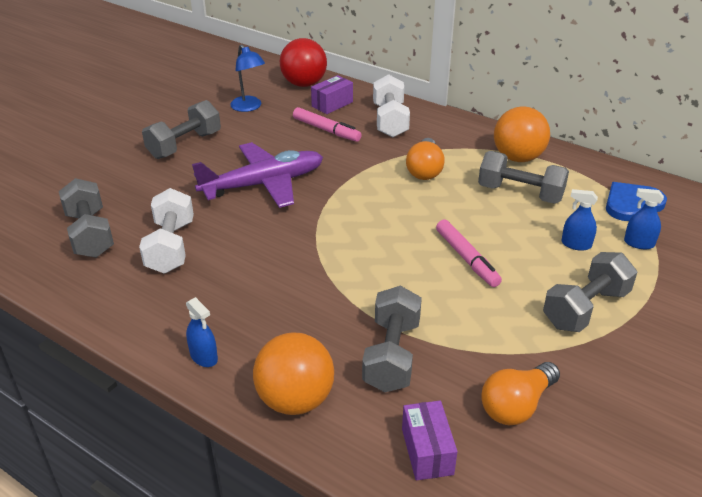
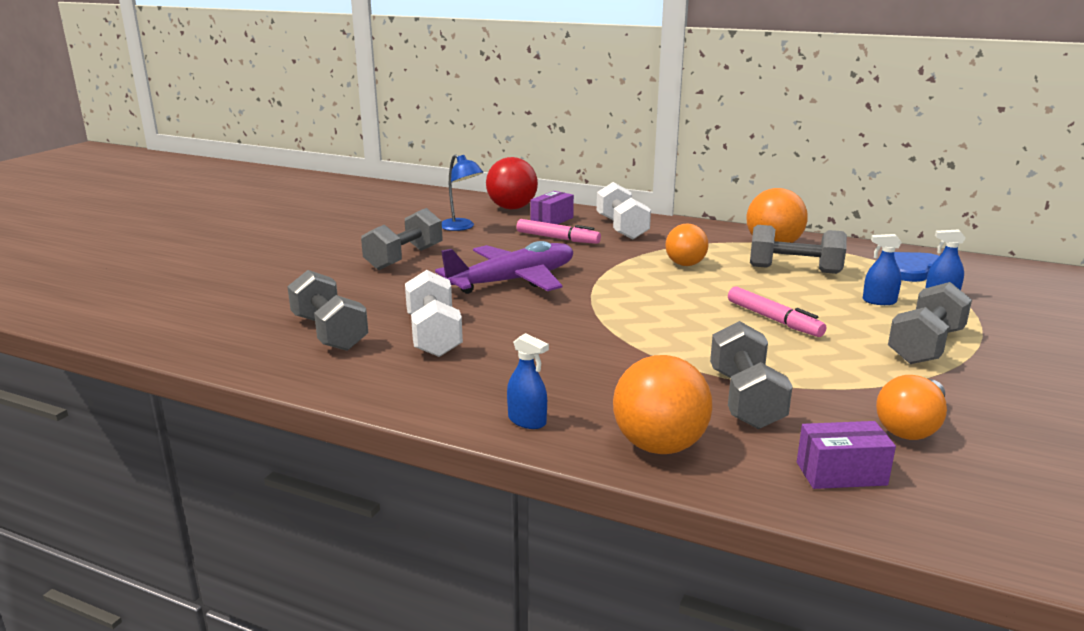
camera: 10 degrees left, 15 degrees down
purple box [402,401,458,481] -> purple box turned 75 degrees counterclockwise [797,421,896,489]

